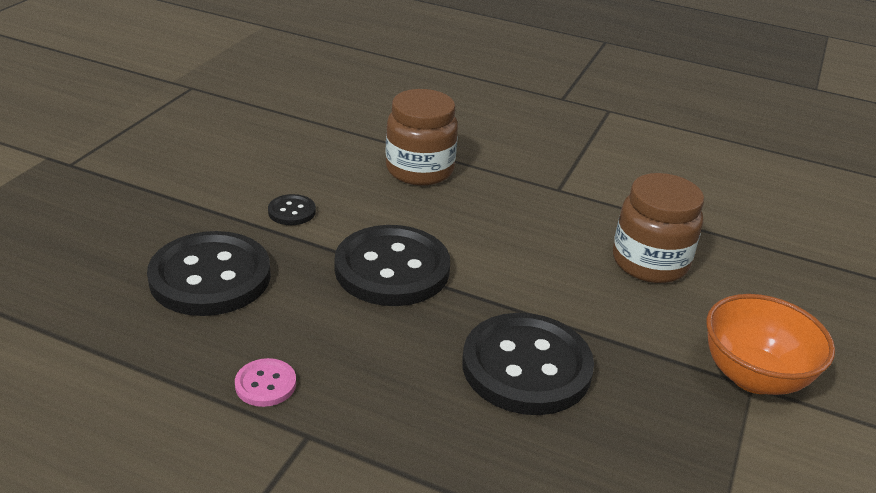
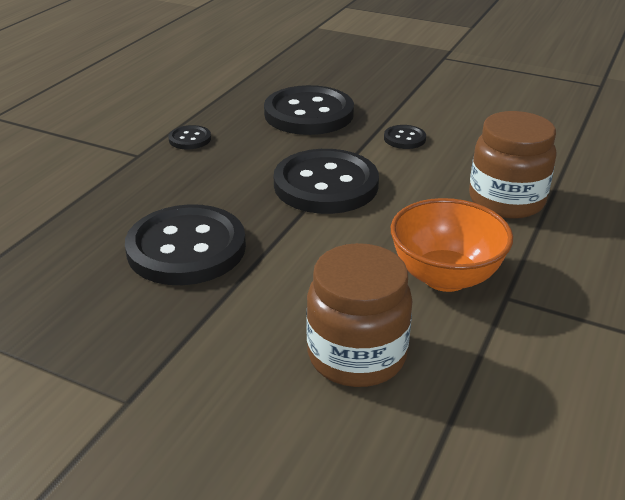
camera: 95 degrees right, 0 degrees up
pink button [235,358,296,407] -> black button [168,125,211,150]
orange bowl [706,294,835,395] -> orange bowl moved to [391,198,513,292]

